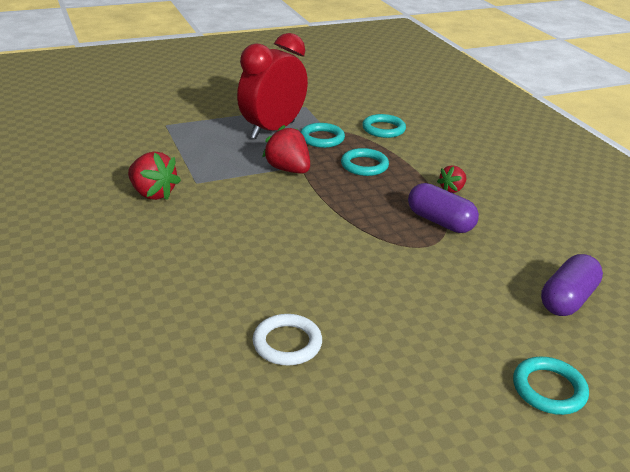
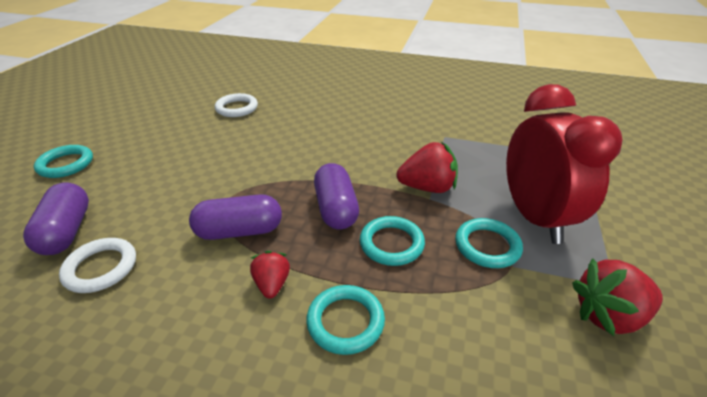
camera: 130 degrees right, 5 degrees up
red strawberry [128,151,181,200] -> red strawberry moved to [572,258,663,336]
turquoise ring [362,114,406,138] -> turquoise ring moved to [306,285,385,355]
none -> white ring [59,238,136,293]
none -> purple capsule [314,163,359,230]

